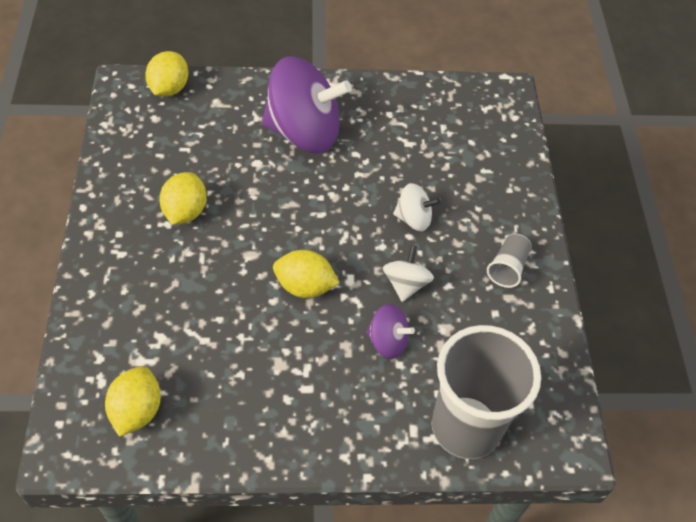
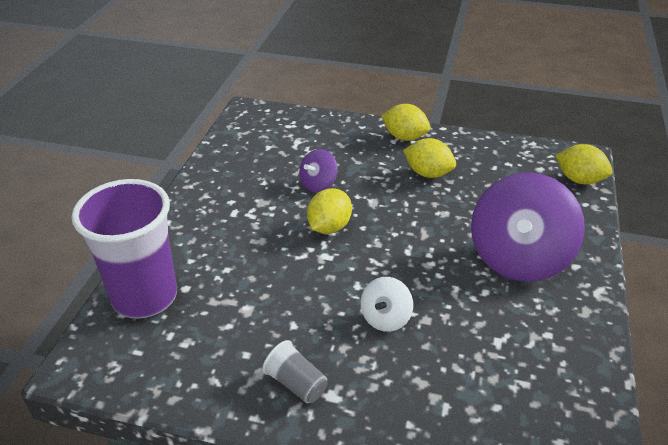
camera: 110 degrees right, 15 degrees down
yellow lemon [105,366,161,437] -> yellow lemon moved to [381,104,430,141]
purple spinning top [366,304,415,359] -> purple spinning top moved to [299,149,338,192]
white spinning top [383,245,434,302] -> none
grey cup [432,325,541,459] -> purple cup [72,179,177,319]

